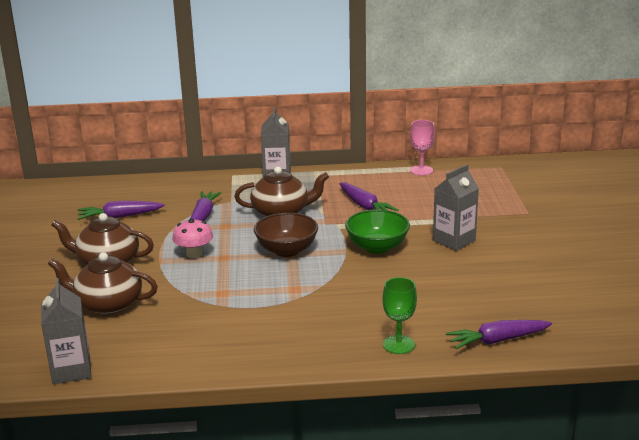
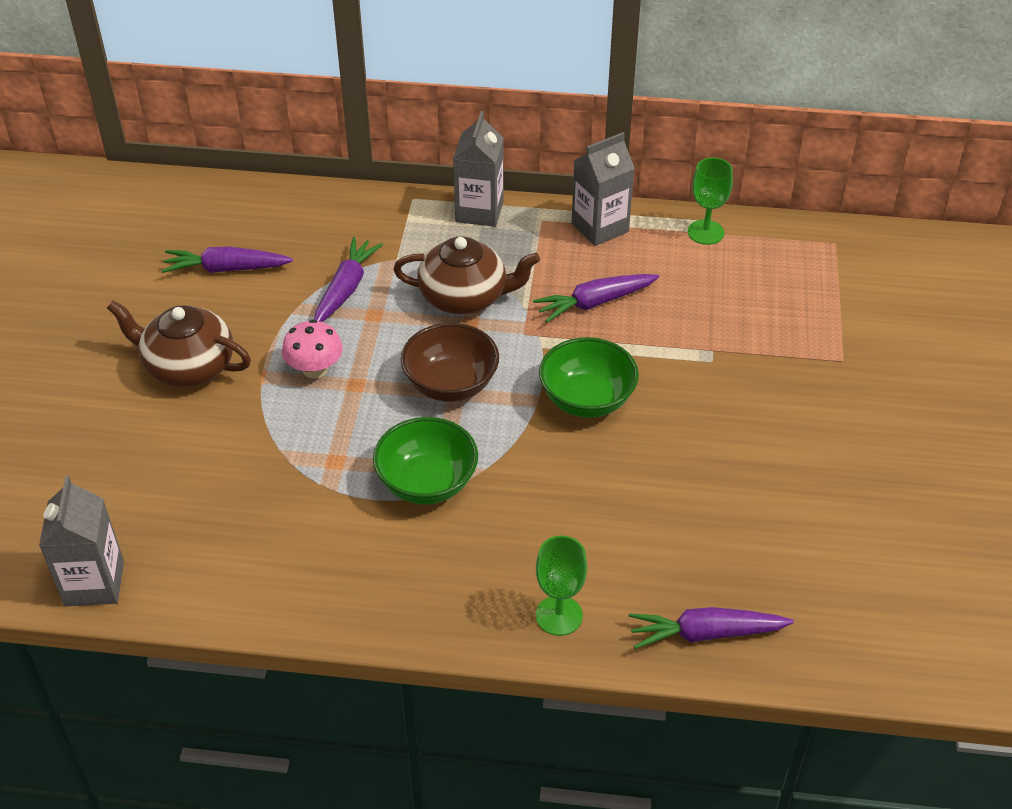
camera: 10 degrees right, 20 degrees up
brown teapot [48,252,158,315] -> none
purple carrot [339,183,399,211] -> purple carrot turned 90 degrees clockwise [533,274,659,322]
pink goblet [410,120,435,176] -> green goblet [688,157,733,245]
grey carton [433,164,479,251] -> grey carton moved to [572,132,635,246]
none -> green bowl [373,417,478,505]

